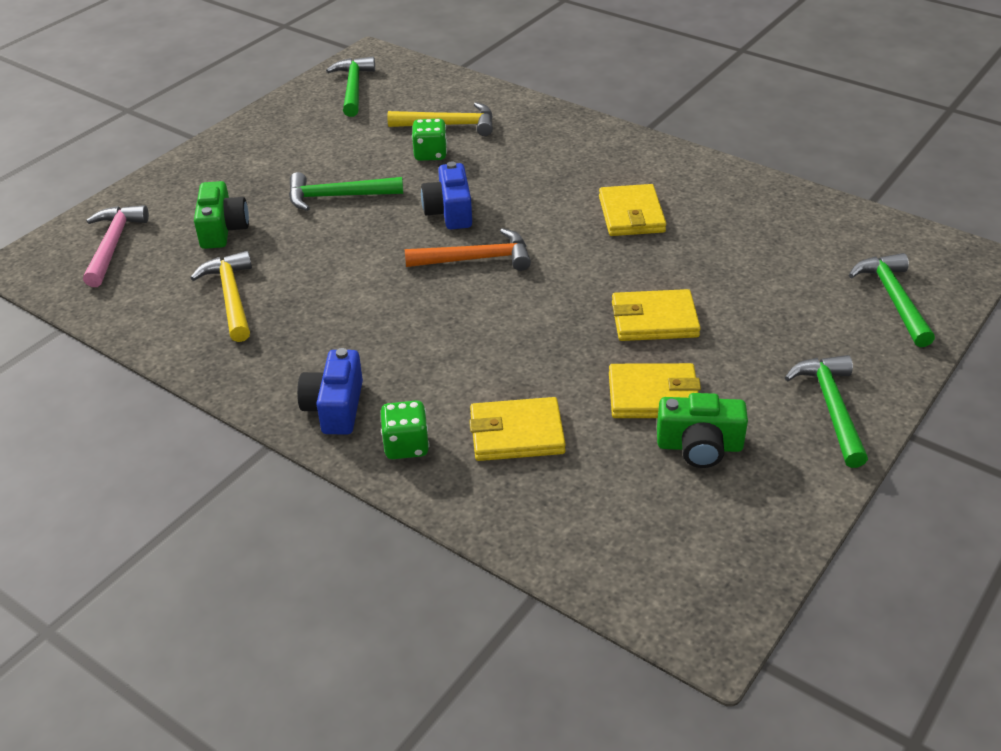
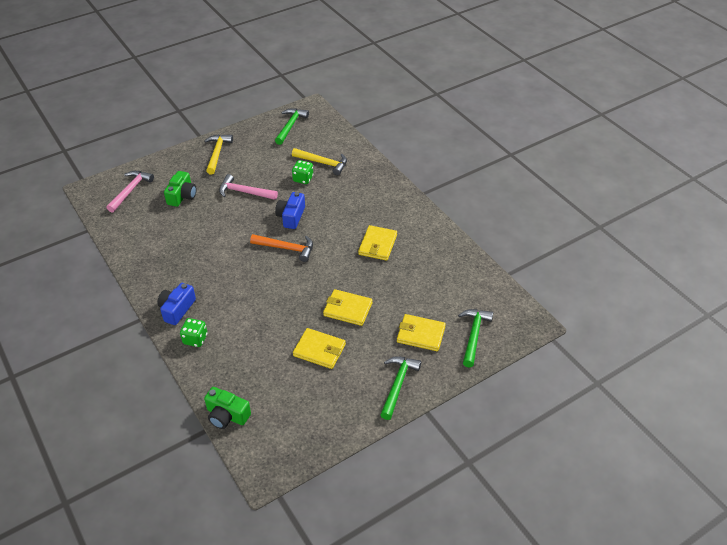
camera: 20 degrees right, 5 degrees up
yellow hammer [191,251,252,342] -> yellow hammer moved to [204,135,233,175]
green hammer [289,172,403,211] -> pink hammer [219,174,278,200]
yellow wallet [469,397,566,461] -> yellow wallet moved to [397,314,446,351]
green camera [657,393,748,468] -> green camera moved to [204,387,251,429]

